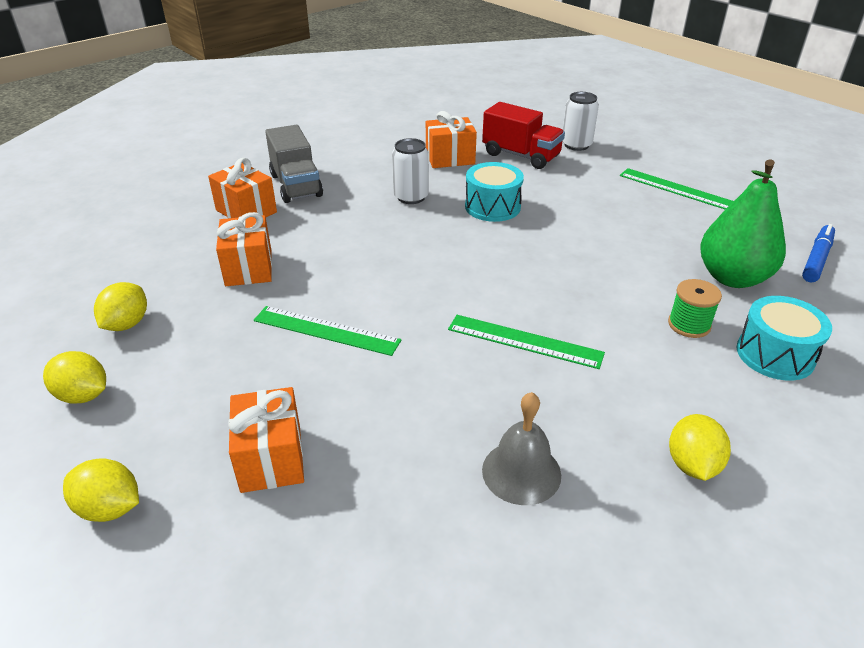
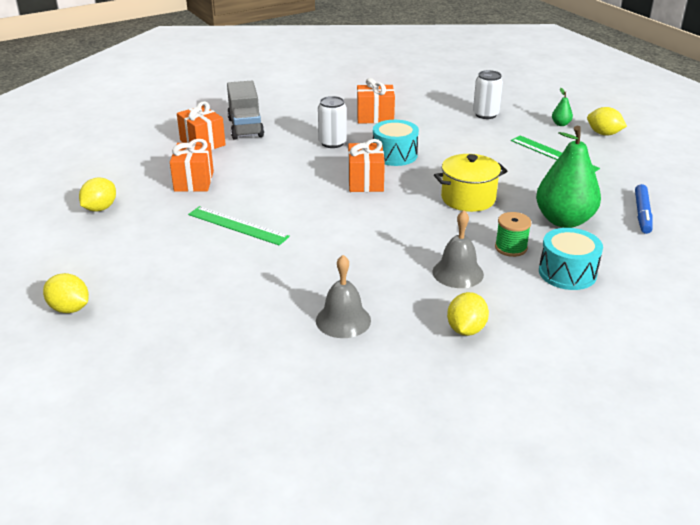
camera: 10 degrees right, 5 degrees down
yellow lemon [43,351,106,404] -> yellow lemon moved to [587,107,627,135]
orange gift [228,387,304,493] -> orange gift moved to [348,139,385,192]
green ruler [448,315,605,369] -> none
red truck [482,102,565,169] -> none
blue marker [802,224,835,283] -> blue marker turned 150 degrees clockwise [635,184,653,234]
none -> grey bell [432,210,484,288]
none -> yellow pot [434,154,507,212]
none -> green pear [552,88,573,126]

